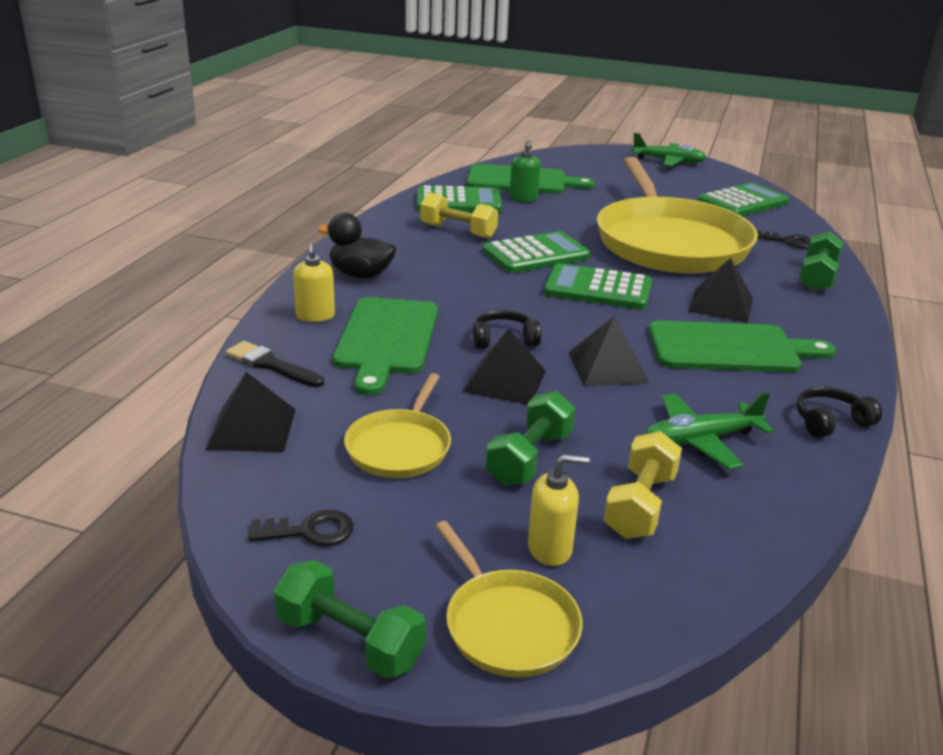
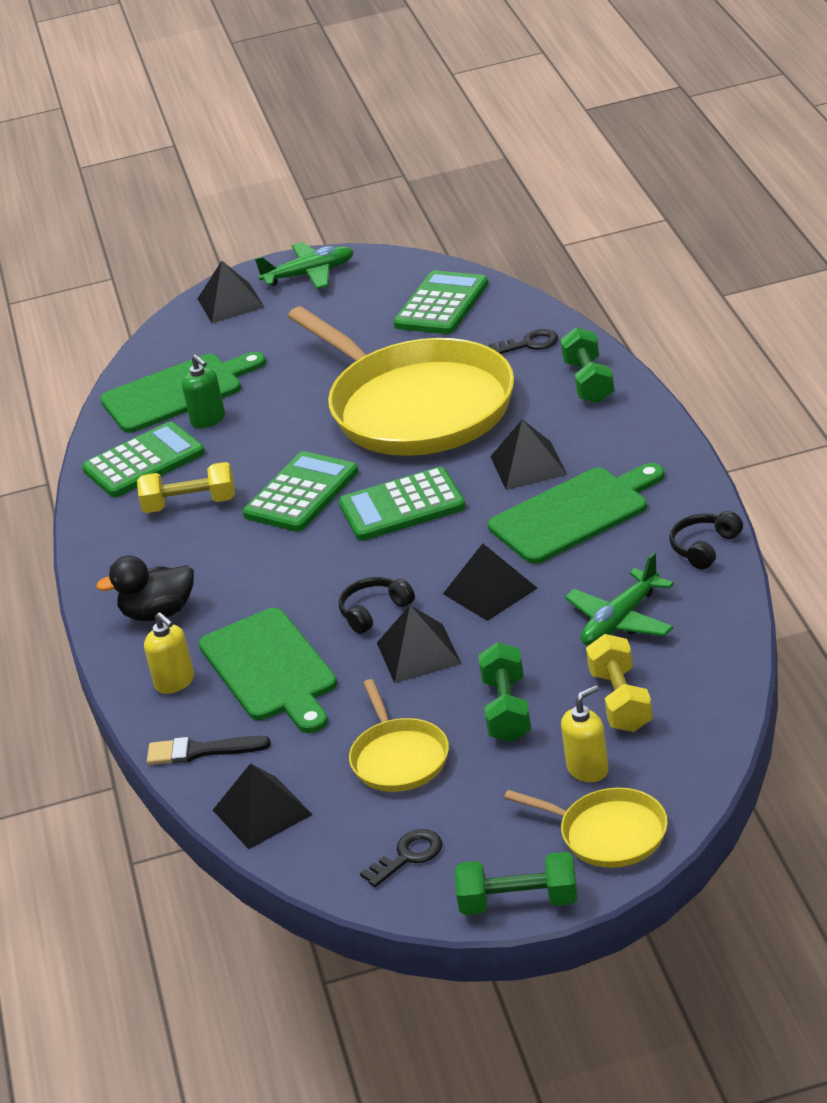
camera: 25 degrees left, 5 degrees up
none -> black pyramid [198,261,265,323]

